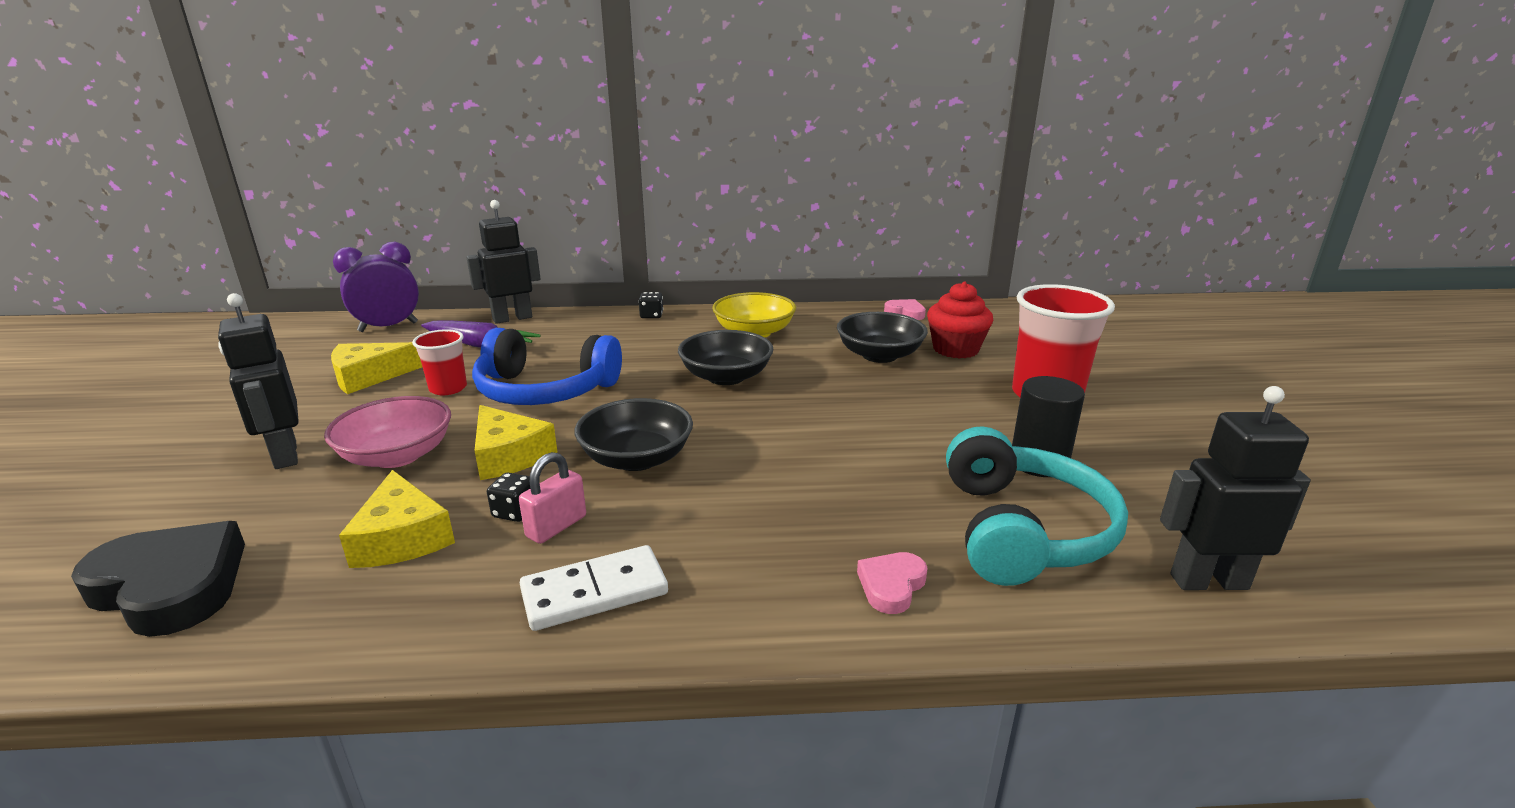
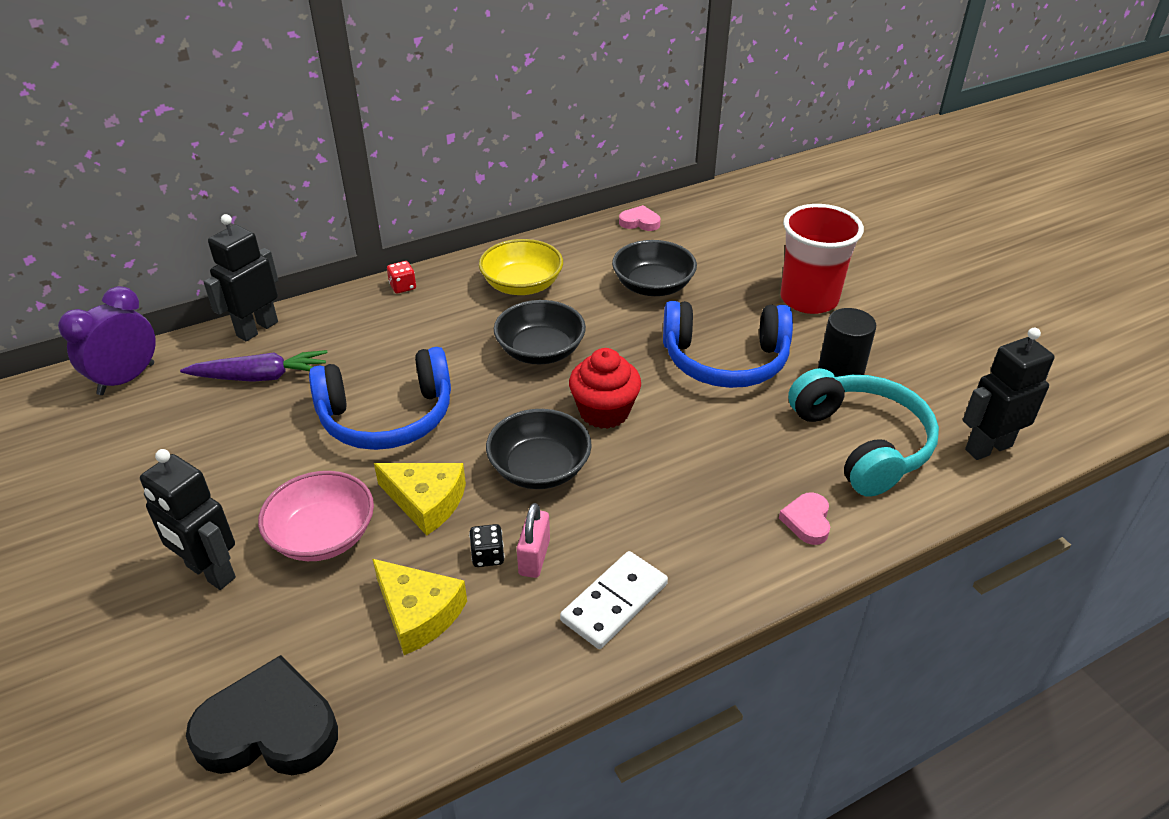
camera: 25 degrees left, 15 degrees up
yellow cheese [331,342,422,394] -> none
red cup [412,329,467,395] -> none
black dice [638,292,663,318] -> red dice [387,261,416,293]
red cupcake [927,282,994,359] -> red cupcake moved to [569,348,641,429]
none -> blue headphones [663,301,793,388]

